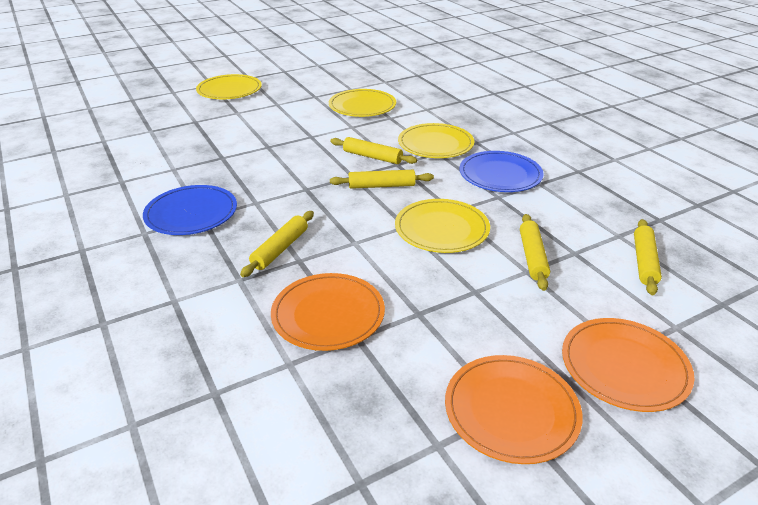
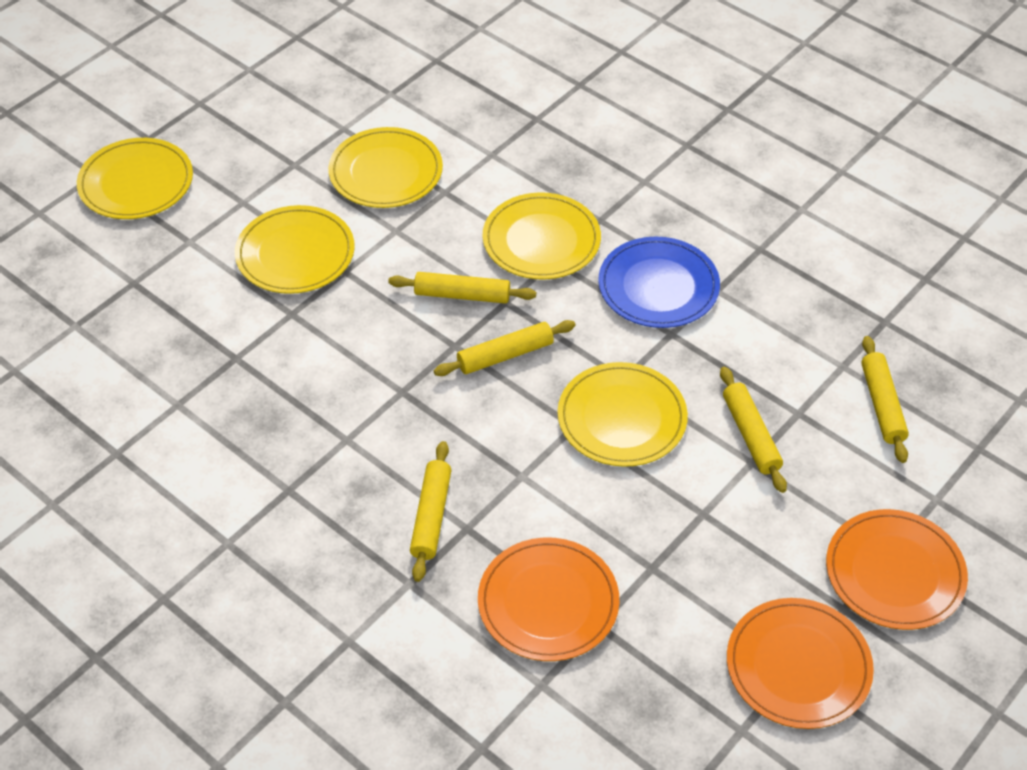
camera: 20 degrees left, 15 degrees up
blue plate [143,185,237,235] -> none
none -> yellow plate [235,205,355,294]

